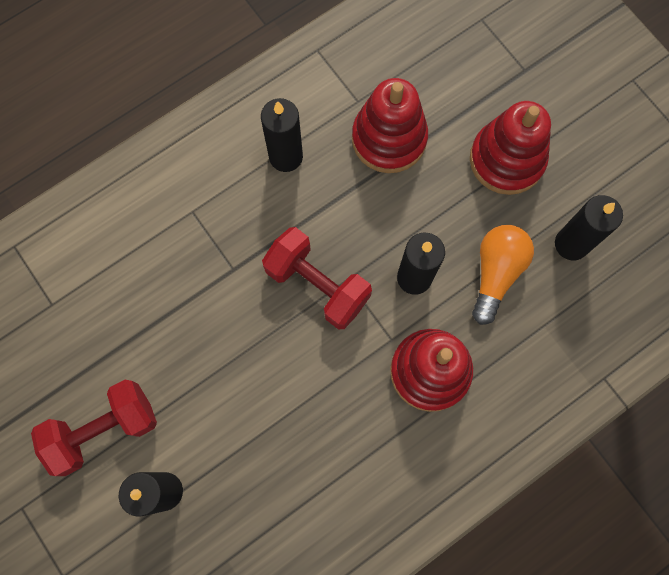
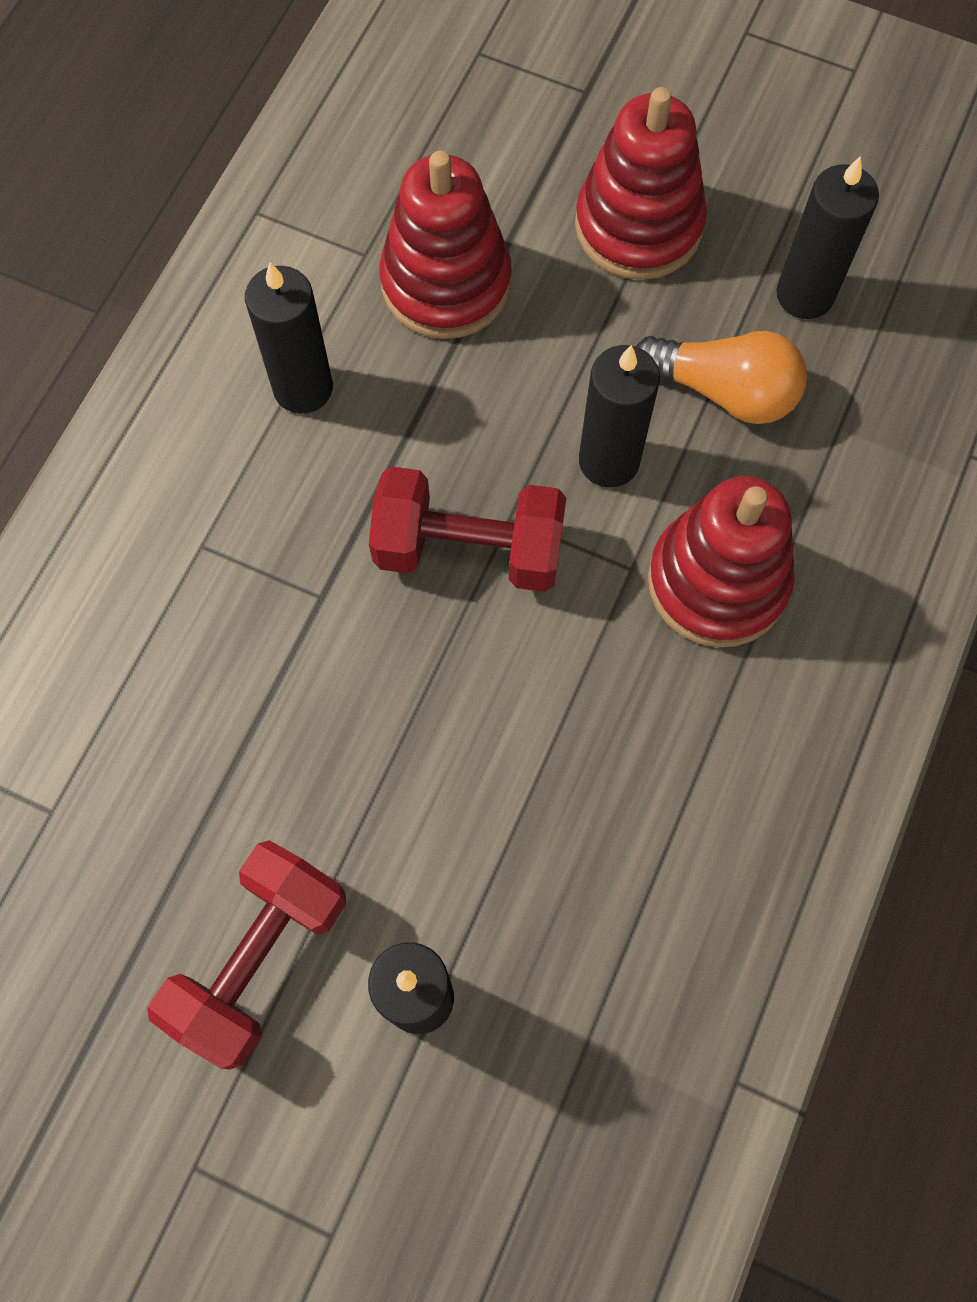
camera: 30 degrees left, 5 degrees down
orange light bulb [472,225,534,325] -> orange light bulb turned 120 degrees clockwise [636,331,807,424]

